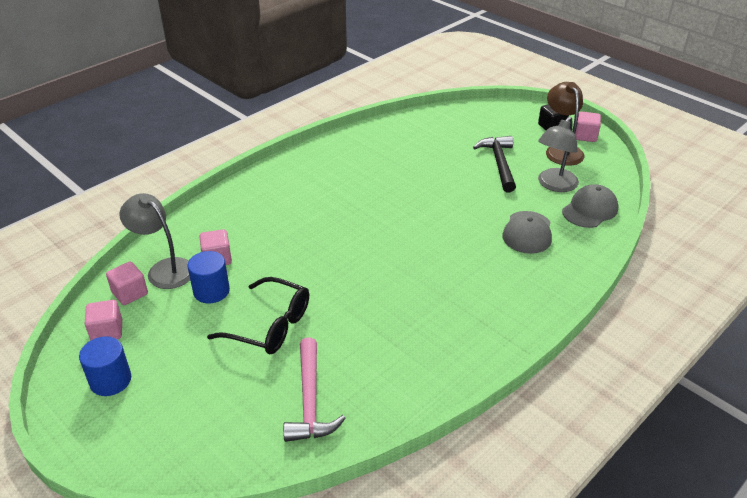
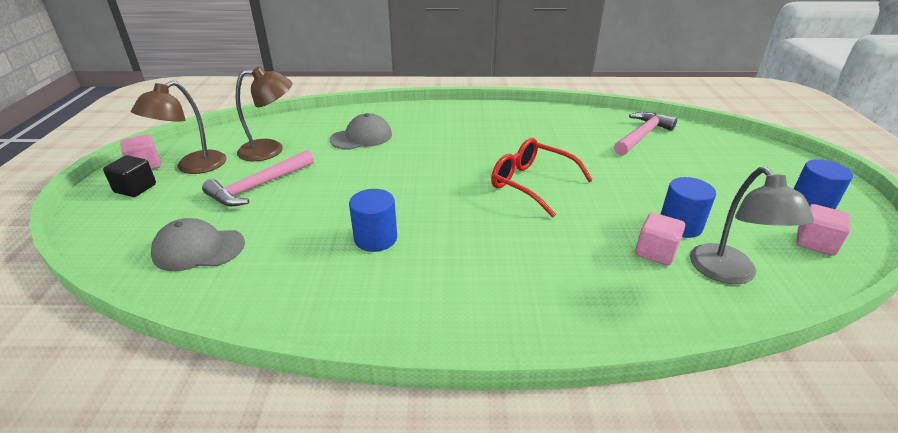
camera: 135 degrees left, 5 degrees down
pink cube [106,262,148,305] -> none
black glasses [207,277,309,354] -> none
black hammer [473,136,516,192] -> pink hammer [202,150,314,206]
grey lamp [538,117,579,192] -> brown lamp [236,66,293,161]
grey cap [562,184,619,228] -> grey cap moved to [151,218,245,271]
none -> blue cylinder [349,189,397,252]
none -> red glasses [491,138,593,217]

